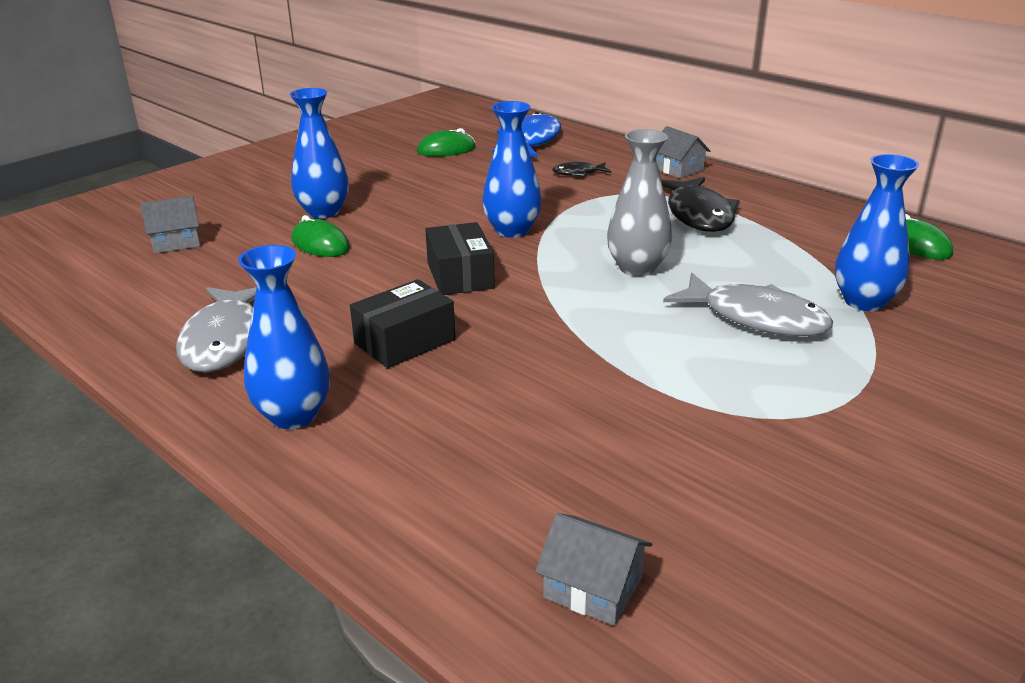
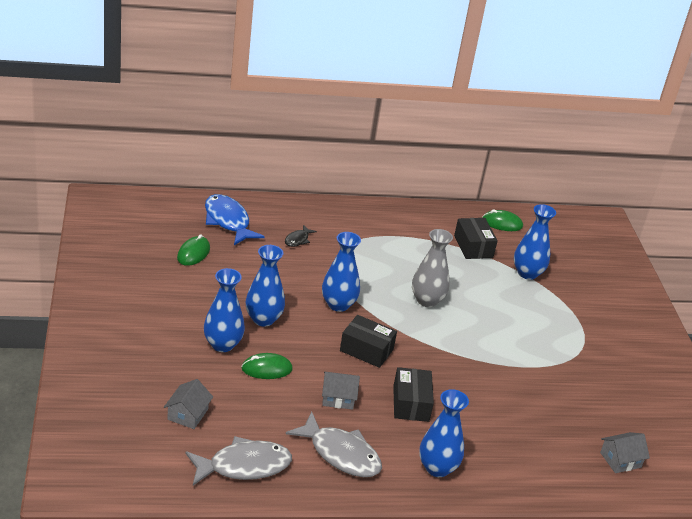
camera: 55 degrees left, 5 degrees up
grey house [656,126,711,179] -> grey house moved to [322,372,360,410]
black fish [661,177,740,232] -> none
grey fish [663,273,833,337] -> grey fish moved to [185,436,292,486]
none -> blue vase [246,245,285,327]
none -> black box [454,218,498,259]

